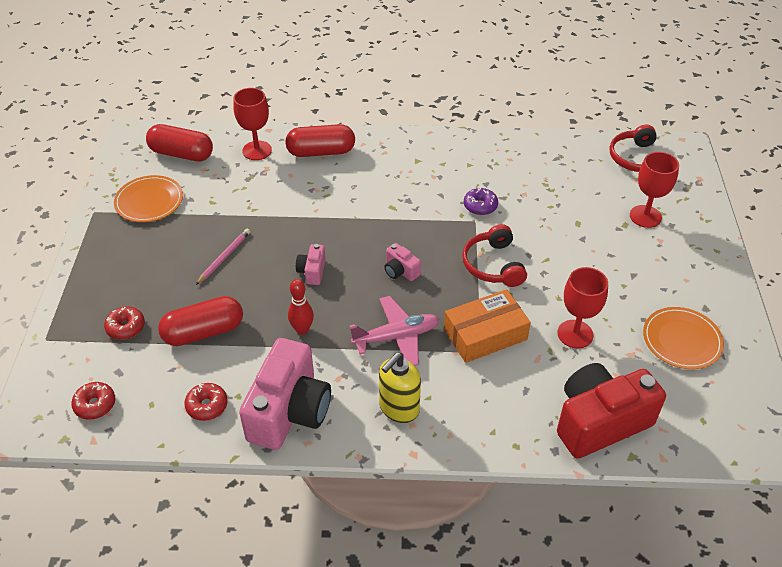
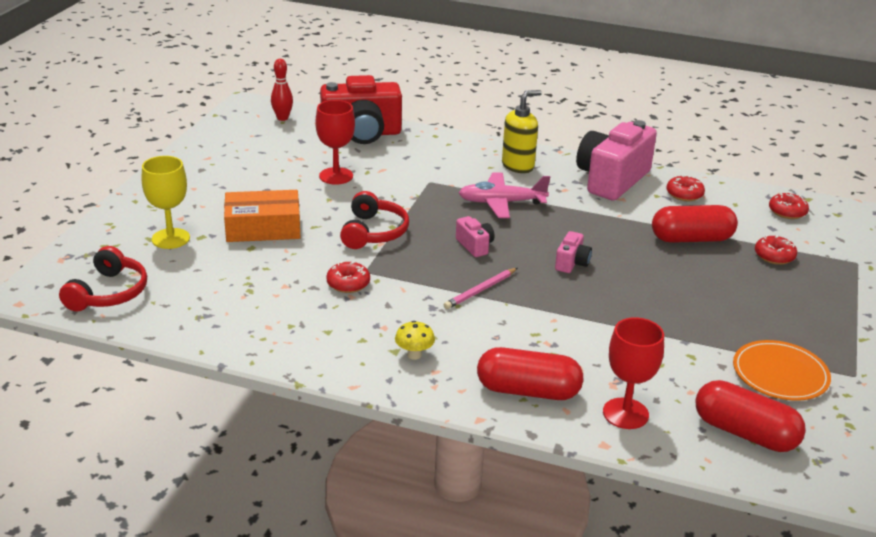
camera: 165 degrees left, 15 degrees down
pink pencil [196,229,250,285] -> pink pencil moved to [444,268,517,309]
red bowling pin [288,279,314,335] -> red bowling pin moved to [271,59,293,121]
orange box [444,289,531,363] -> orange box moved to [224,190,300,242]
purple donut [464,188,498,215] -> red donut [326,261,370,293]
red goblet [630,152,679,228] -> yellow goblet [142,156,190,249]
orange plate [643,307,724,369] -> none
none -> yellow mushroom [395,321,435,360]

